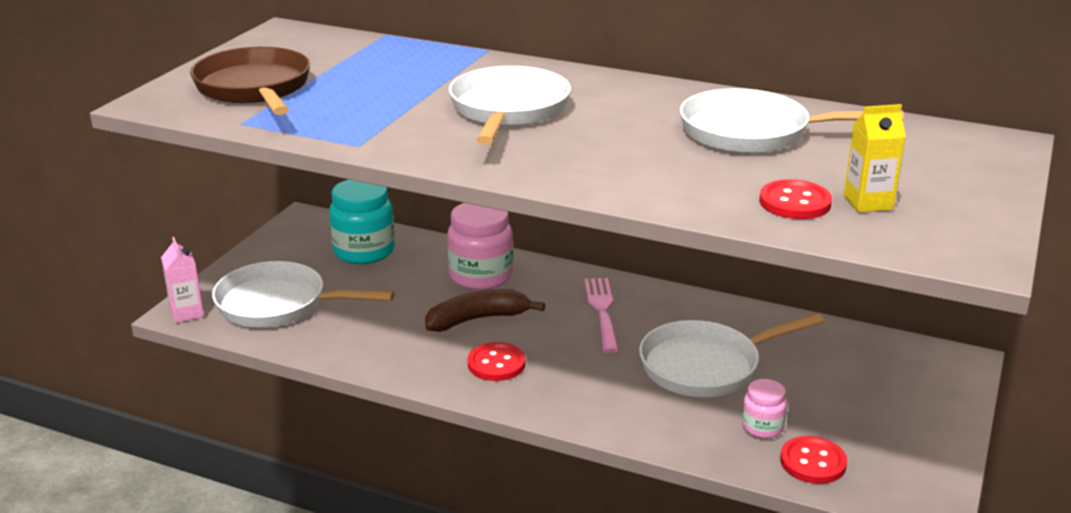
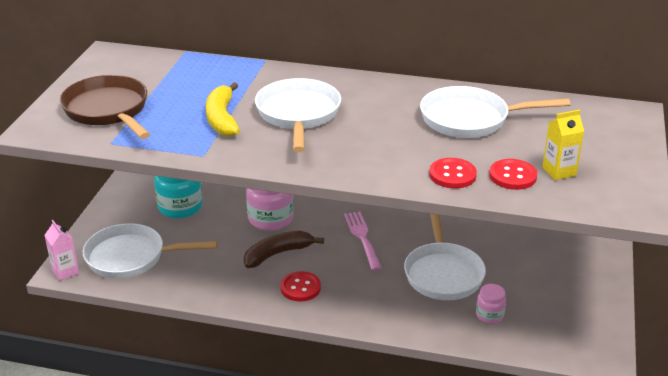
camera: 10 degrees left, 5 degrees up
white pan [639,313,824,397] -> white pan turned 60 degrees counterclockwise [404,214,486,300]
red button [780,436,847,484] -> red button moved to [429,158,477,189]
none -> yellow banana [206,82,240,137]

